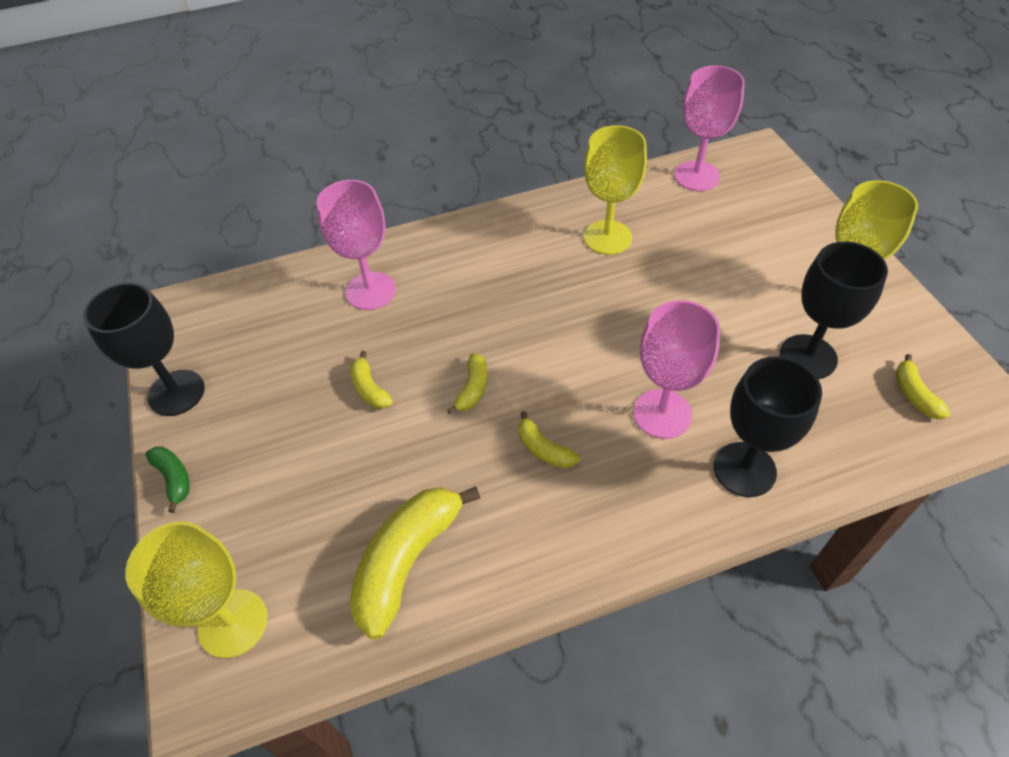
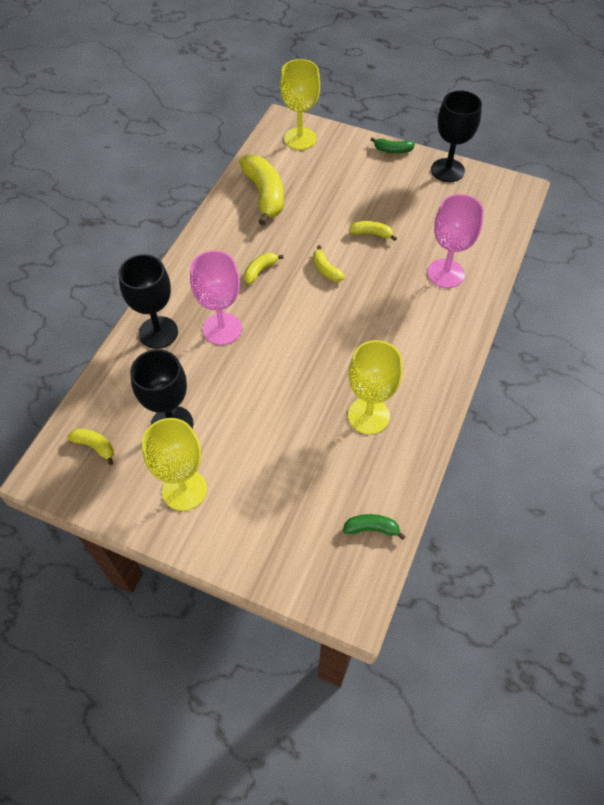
camera: 130 degrees right, 5 degrees up
yellow banana [519,411,580,469] -> yellow banana turned 45 degrees counterclockwise [244,253,283,284]
pink goblet [674,66,745,191] -> green banana [343,514,406,540]

